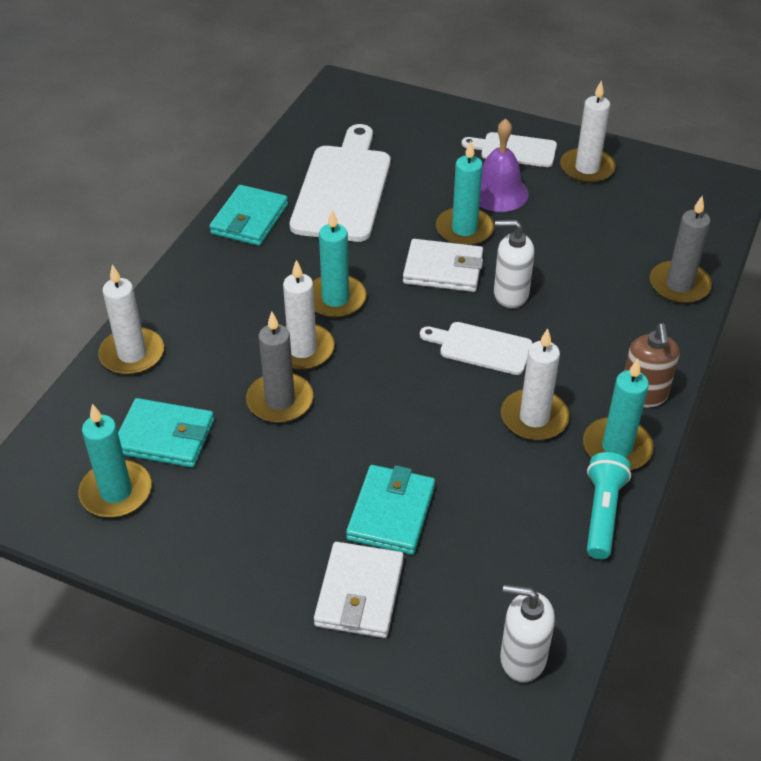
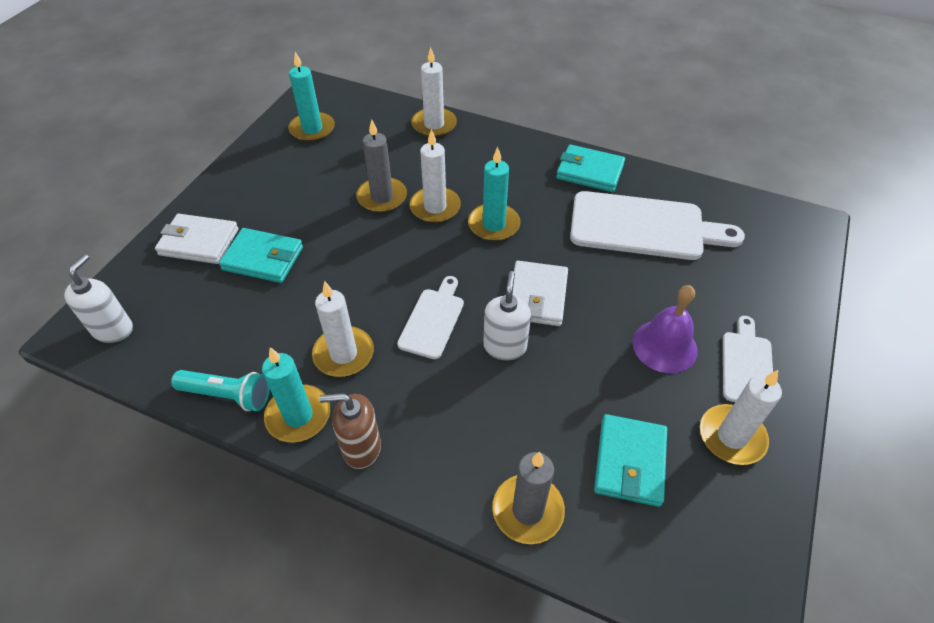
camera: 90 degrees right, 5 degrees up
turquoise wallet [118,398,214,468] -> turquoise wallet moved to [594,414,667,507]
turquoise candle [436,141,494,245] -> none

